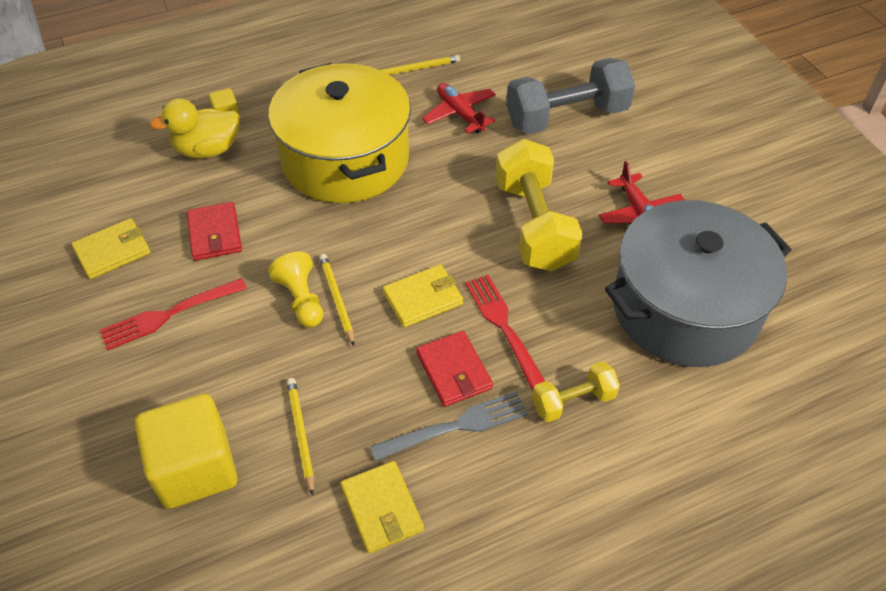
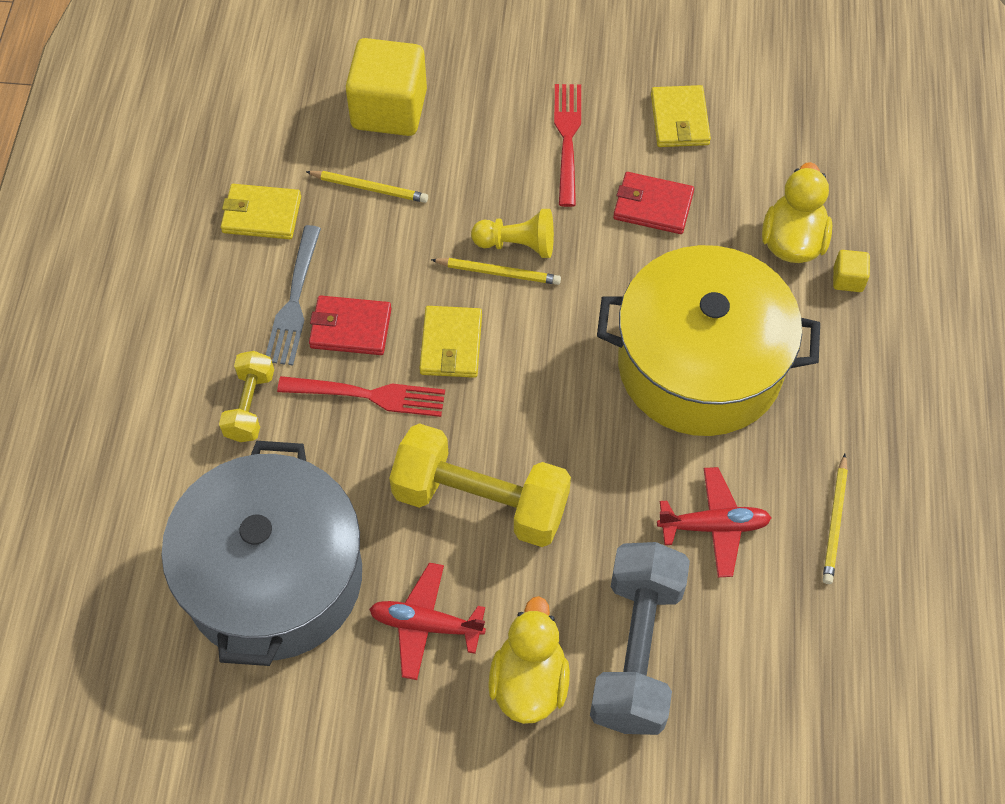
camera: 120 degrees right, 10 degrees up
none -> yellow duck [488,596,570,724]

